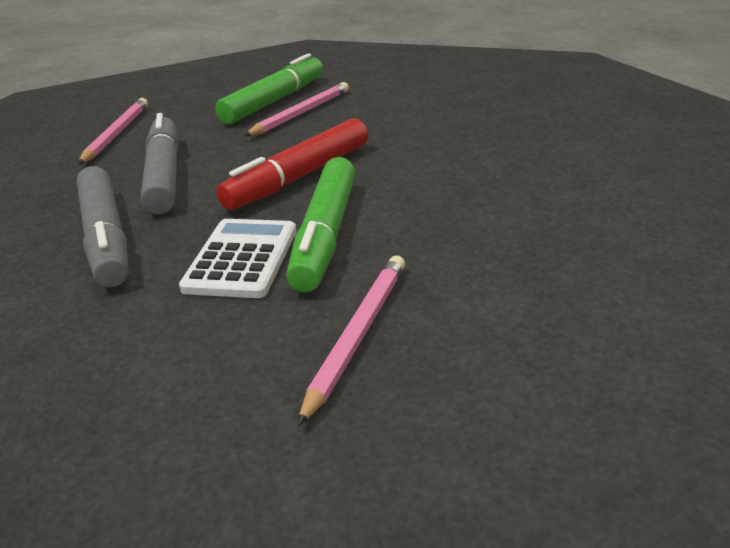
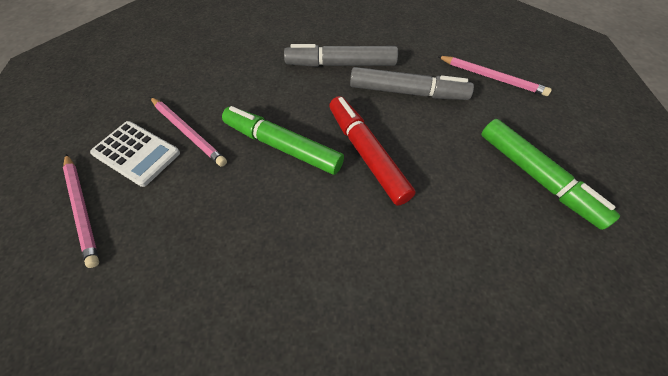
camera: 110 degrees right, 25 degrees up
white calculator [179,219,296,298] -> white calculator moved to [90,121,180,187]
pink pencil [244,82,349,136] -> pink pencil moved to [63,154,99,268]

